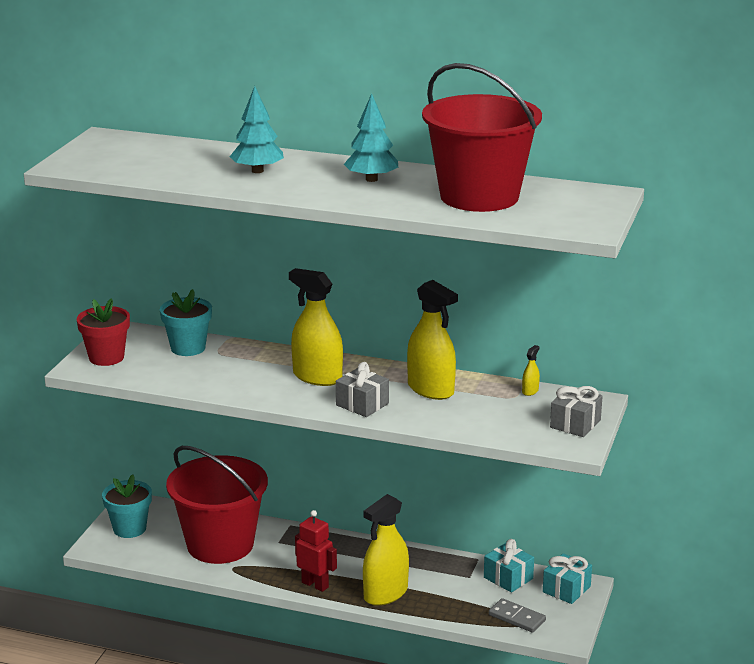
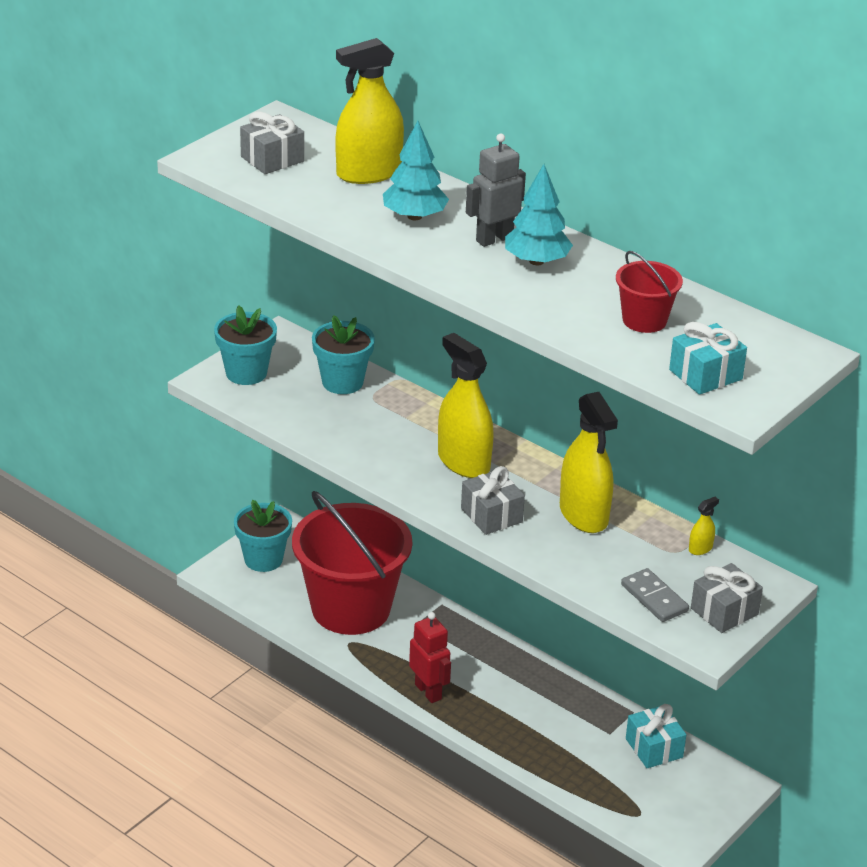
camera: 20 degrees right, 10 degrees up
red flower pot [77,298,130,366] -> turquoise flower pot [214,305,277,385]
yellow spray bottle [363,494,409,606] -> yellow spray bottle moved to [335,38,404,184]
red bucket [422,63,542,212] -> red bucket [616,251,683,333], size x0.45
grey domino [489,598,546,633] -> grey domino moved to [621,568,689,622]
turquoise gift [543,553,592,604] -> turquoise gift moved to [669,322,747,395]
none -> grey gift [240,112,304,174]
none -> grey robot [466,133,526,247]

